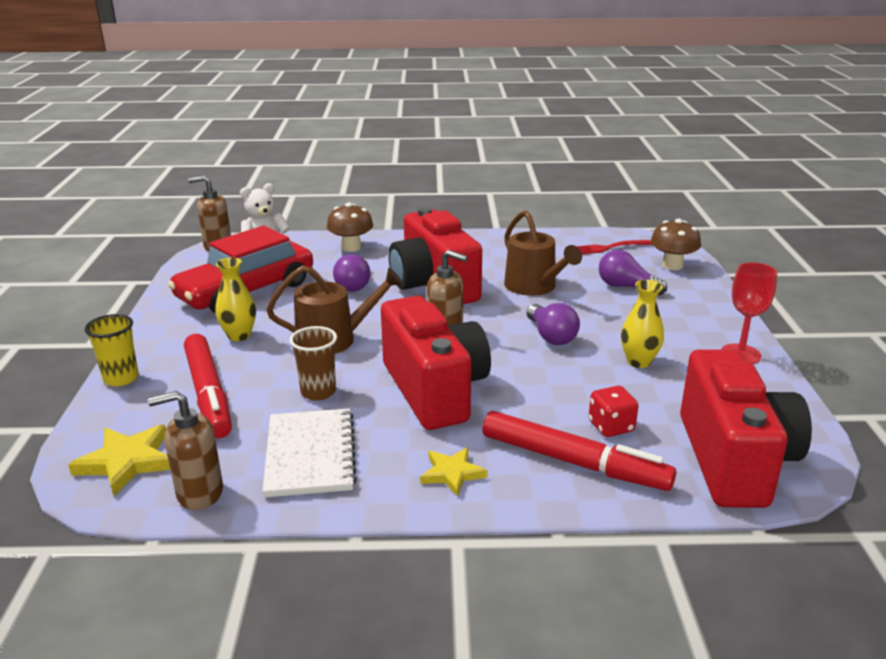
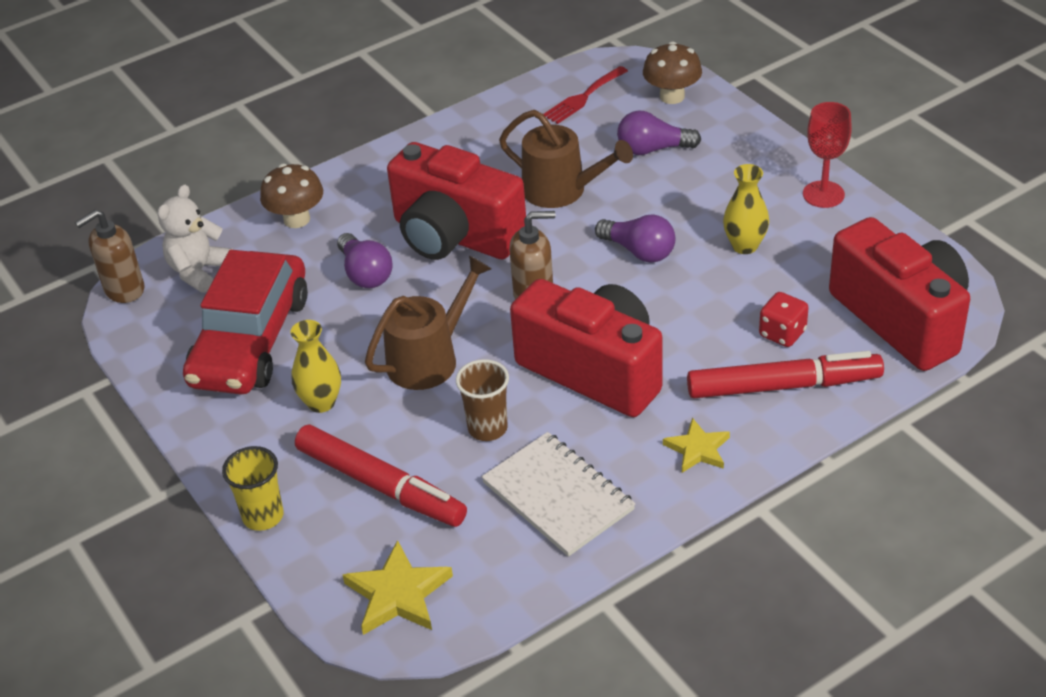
camera: 30 degrees left, 15 degrees up
brown soap dispenser [148,391,223,510] -> none

